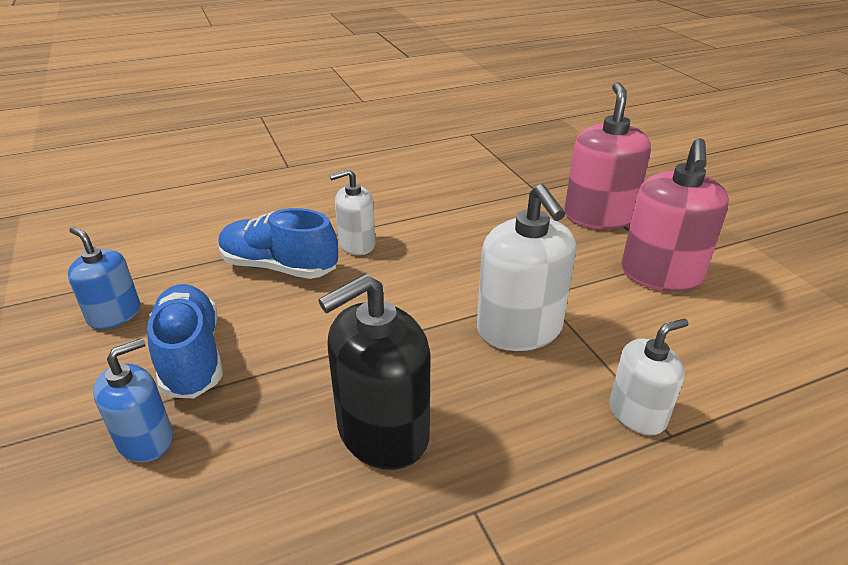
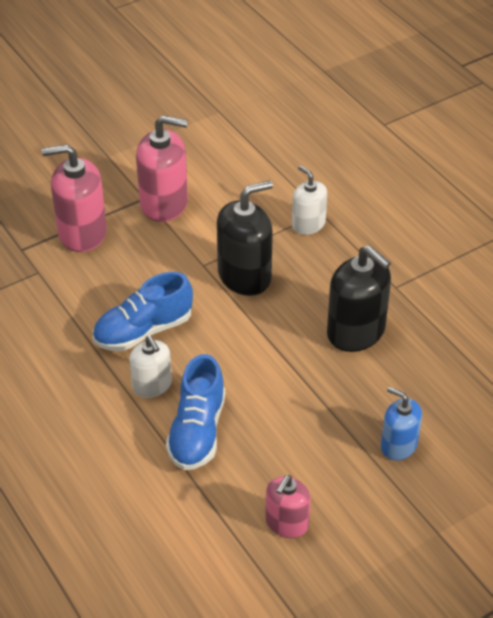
camera: 100 degrees left, 10 degrees up
blue soap dispenser [68,227,140,329] -> pink soap dispenser [265,475,311,538]
blue shoe [147,284,223,398] -> blue shoe moved to [93,272,193,351]
white soap dispenser [477,184,576,351] -> black soap dispenser [217,180,273,296]

